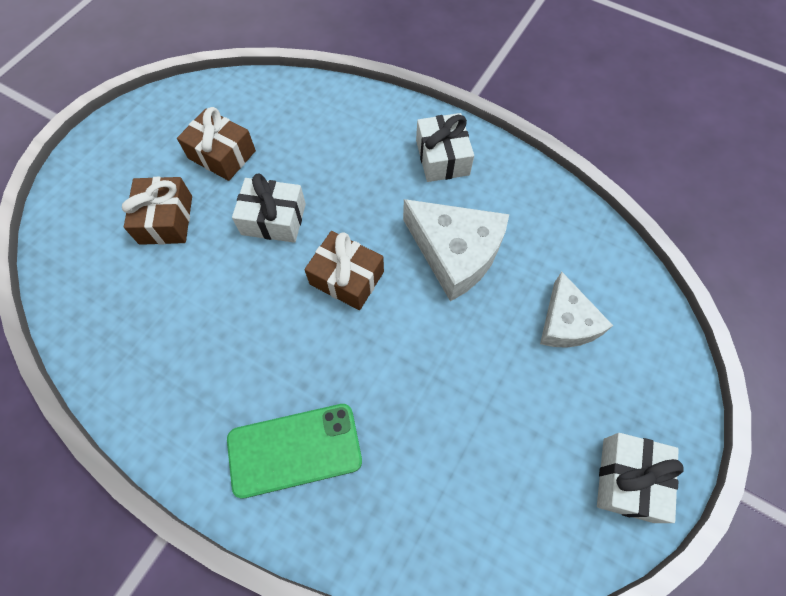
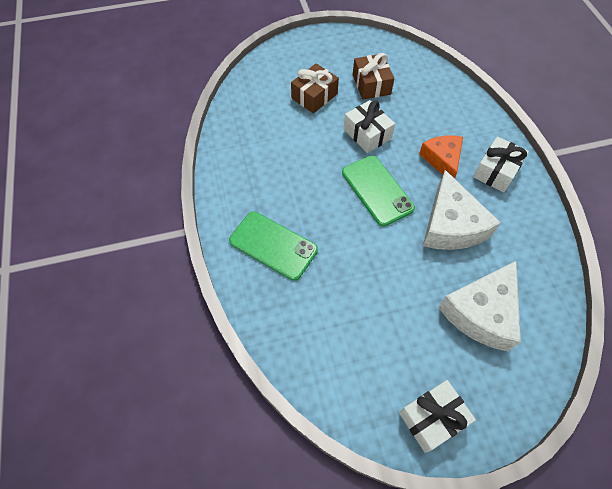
camera: 45 degrees right, 5 degrees down
brown gift [304,231,384,310] -> green phone [342,155,415,226]
white cheese [540,272,613,348] -> white cheese [438,261,521,351], size x1.53
none -> orange cheese [419,136,463,179]

